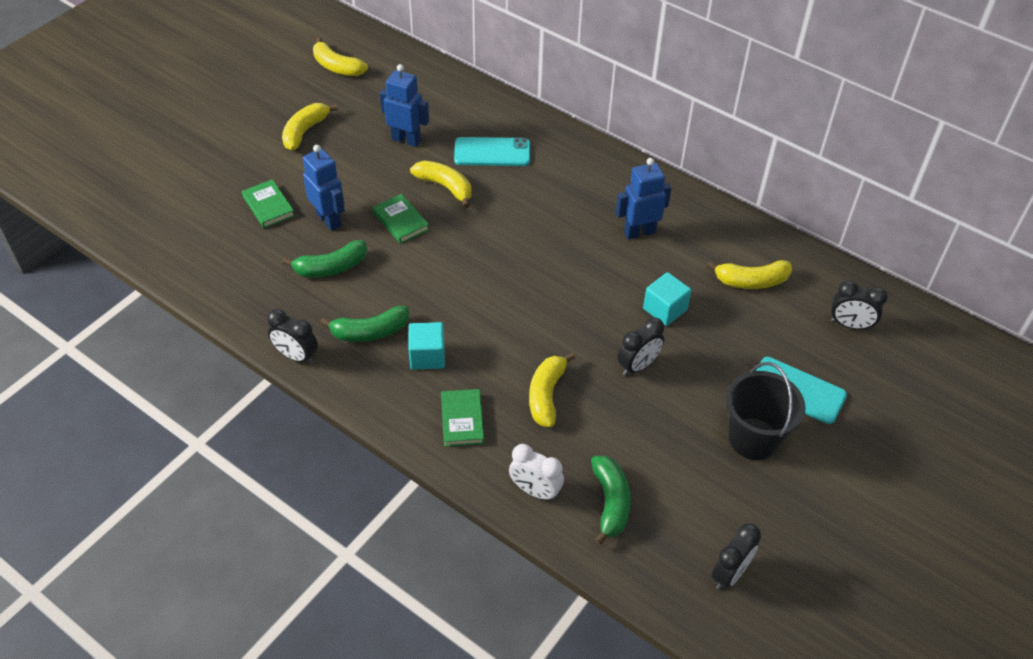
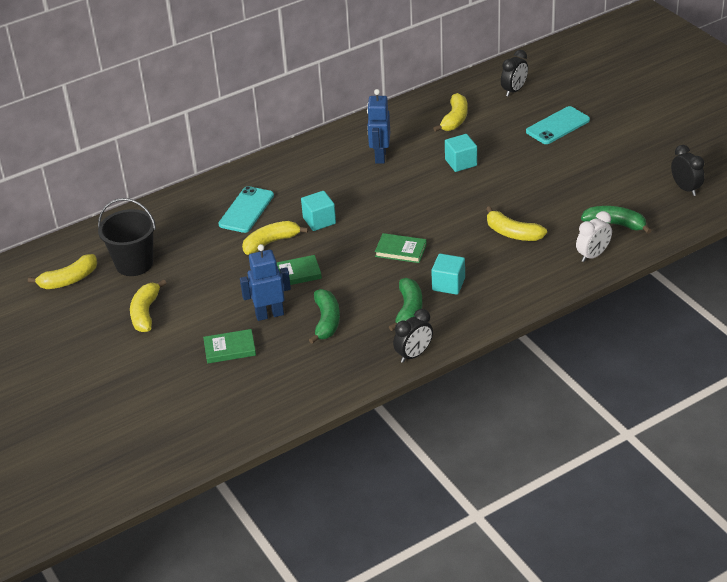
camera: 65 degrees left, 10 degrees down
yellow banana [282,103,338,150] -> yellow banana turned 45 degrees clockwise [130,279,166,332]
blue robot [380,64,429,147] -> none
green book [441,389,484,447] -> green book moved to [375,233,427,263]
black clock [617,317,664,376] -> none
black bucket [726,362,805,460] -> black bucket moved to [98,198,156,276]
none -> turquoise cube [301,191,336,231]

